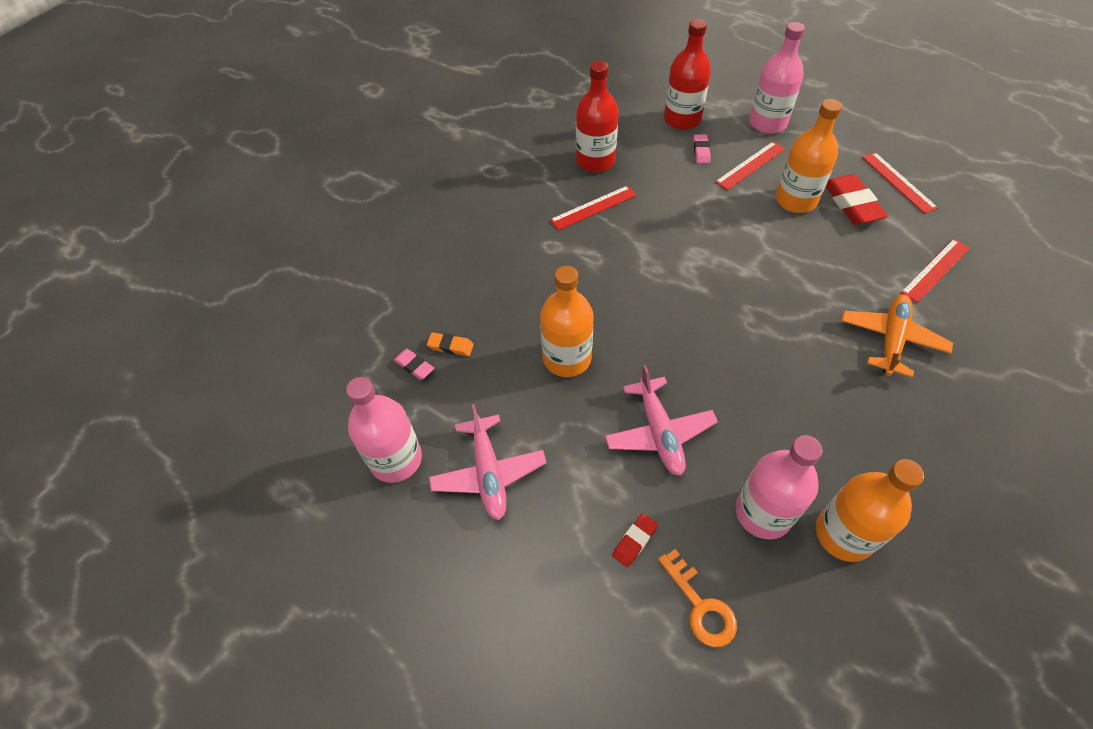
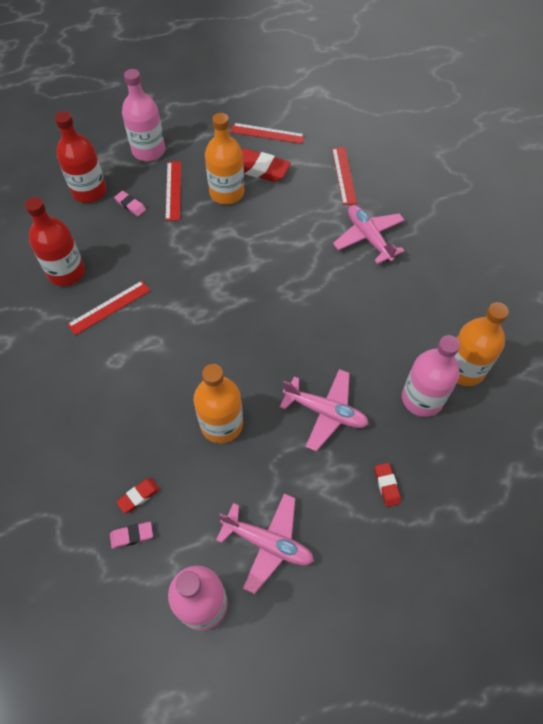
camera: 55 degrees left, 5 degrees up
orange eraser [427,333,474,356] -> red eraser [116,478,160,513]
red ruler [550,185,637,230] -> red ruler turned 45 degrees clockwise [67,281,150,335]
orange key [658,549,737,648] -> none
orange plane [841,294,953,378] -> pink plane [333,205,405,264]

